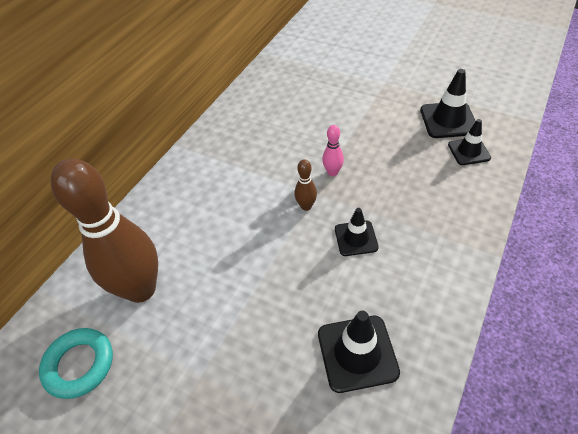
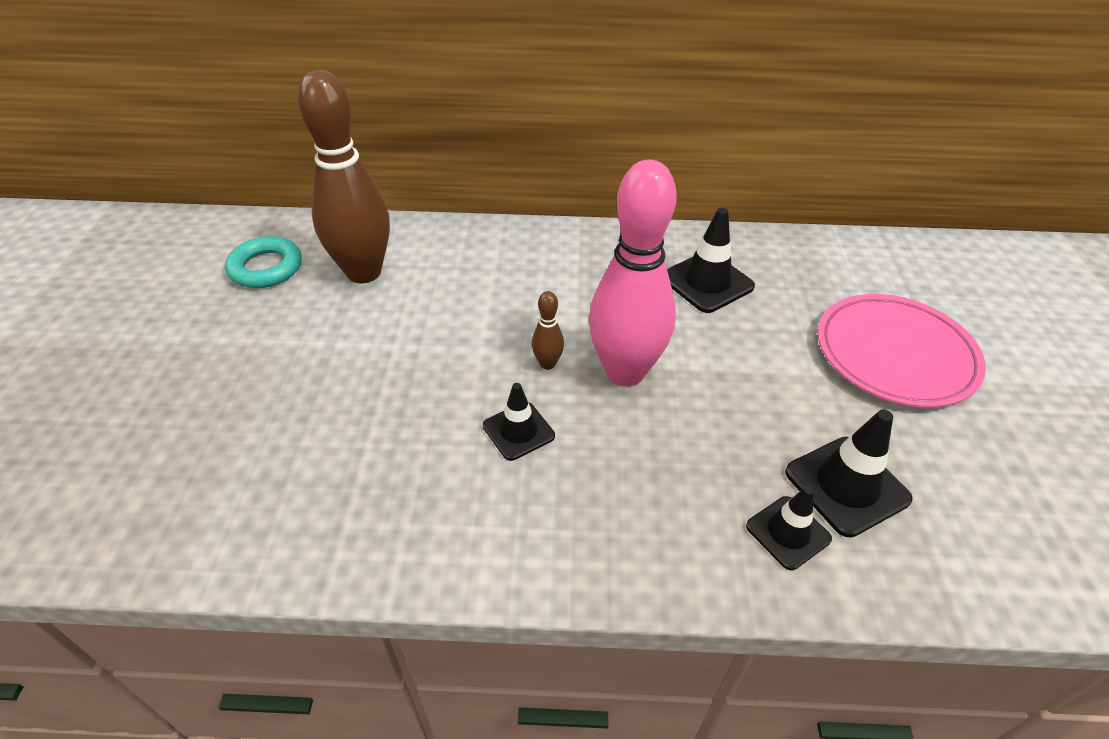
camera: 60 degrees right, 5 degrees down
black traffic cone [318,311,400,393] -> black traffic cone moved to [667,208,755,313]
pink bowling pin [322,125,344,176] -> pink bowling pin [589,160,676,387], size x2.49
none -> pink plate [818,294,986,407]

